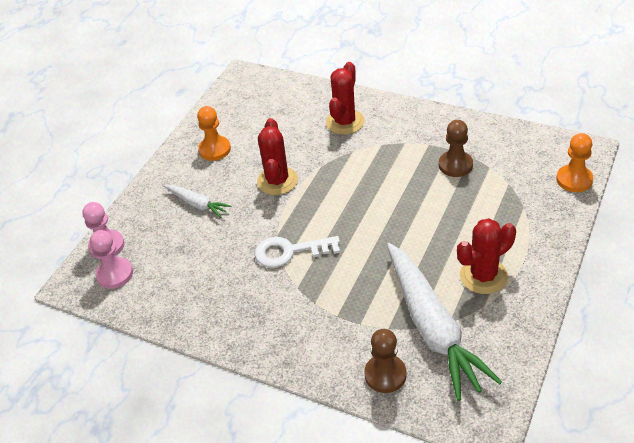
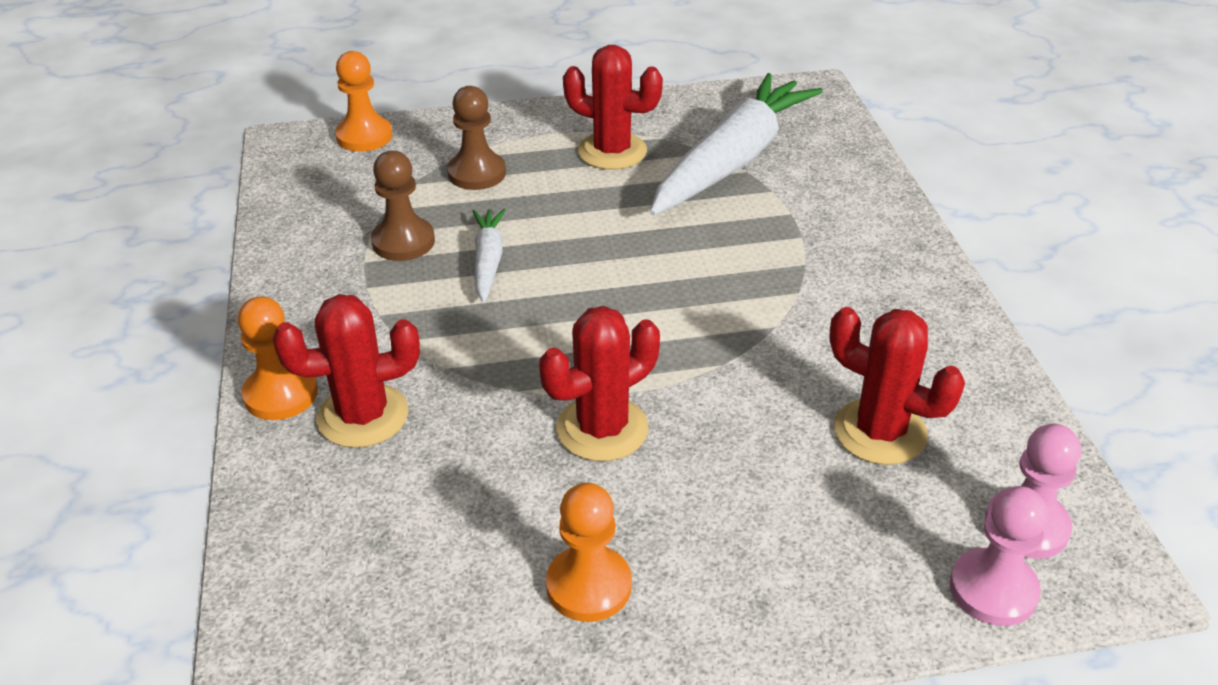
camera: 130 degrees left, 5 degrees down
white carrot [163,185,232,218] -> white carrot moved to [473,209,506,303]
white key [255,236,340,268] -> none
brown pawn [364,329,407,393] -> brown pawn moved to [447,86,506,190]
none -> orange pawn [238,296,318,420]
none -> red cactus [829,307,965,465]

